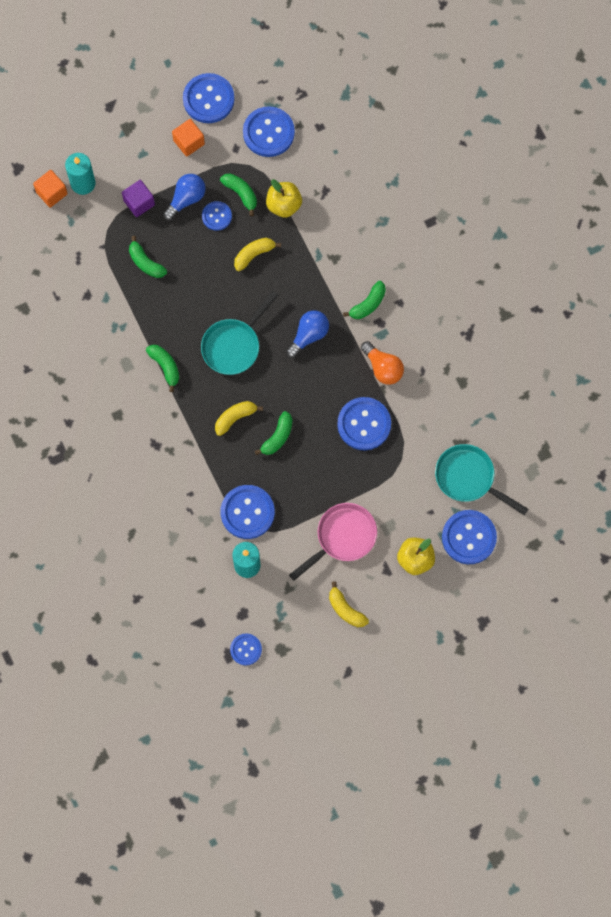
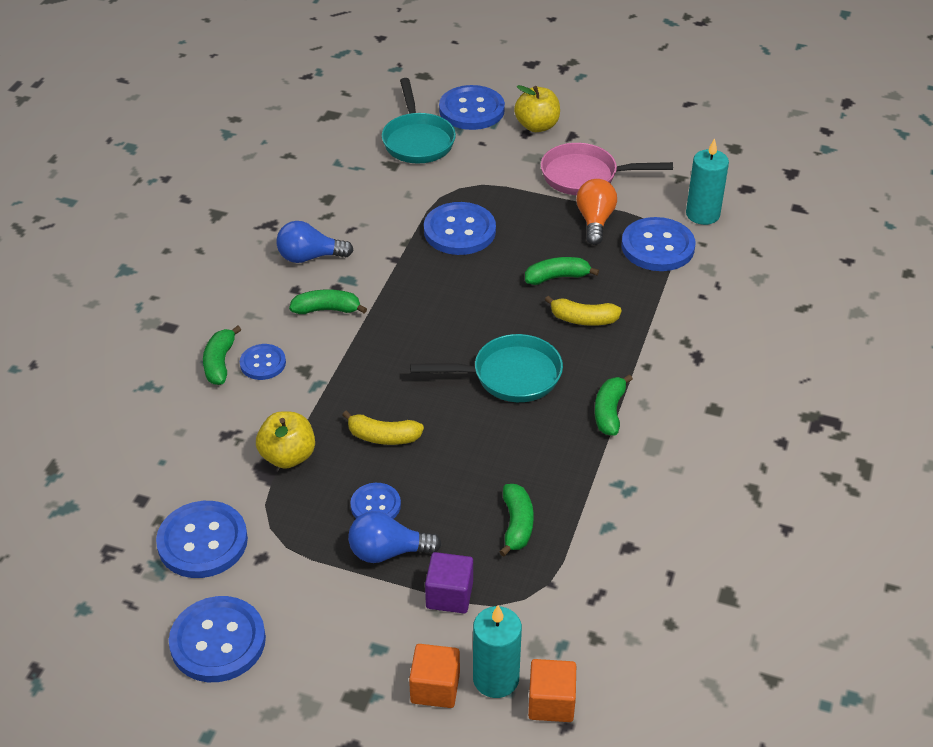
camera: 135 degrees left, 30 degrees down
orange cube [172,119,205,157] -> orange cube moved to [409,644,460,708]
green banana [220,173,257,216] -> green banana moved to [203,325,241,385]
blue button [230,633,262,665] -> blue button moved to [240,344,286,380]
blue light bulb [286,310,329,358] -> blue light bulb moved to [277,221,353,263]
yellow banana [329,582,369,627] -> none
orange light bulb [361,341,404,385] -> orange light bulb moved to [576,179,617,245]

